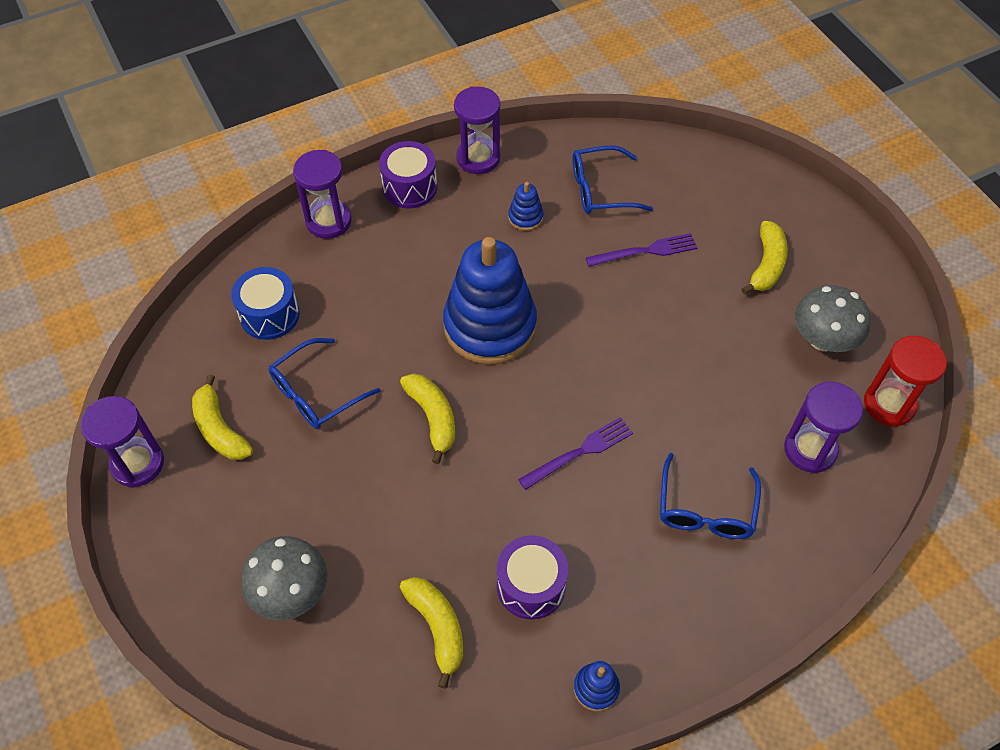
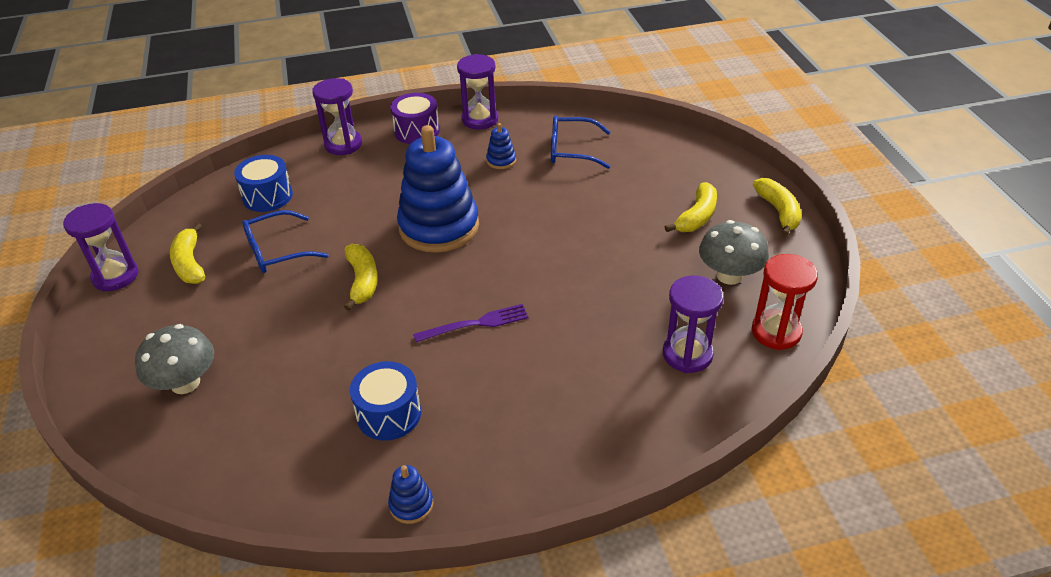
camera: 15 degrees right, 15 degrees down
yellow banana [400,577,463,689] -> yellow banana moved to [753,178,801,236]
purple drum [497,535,568,619] -> blue drum [350,361,421,441]
purple fork [585,233,697,267] -> none
blue glasses [660,453,761,539] -> none

